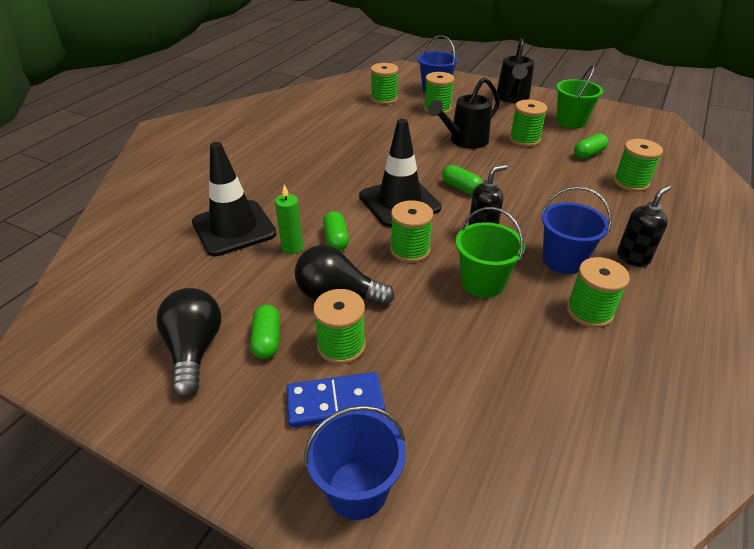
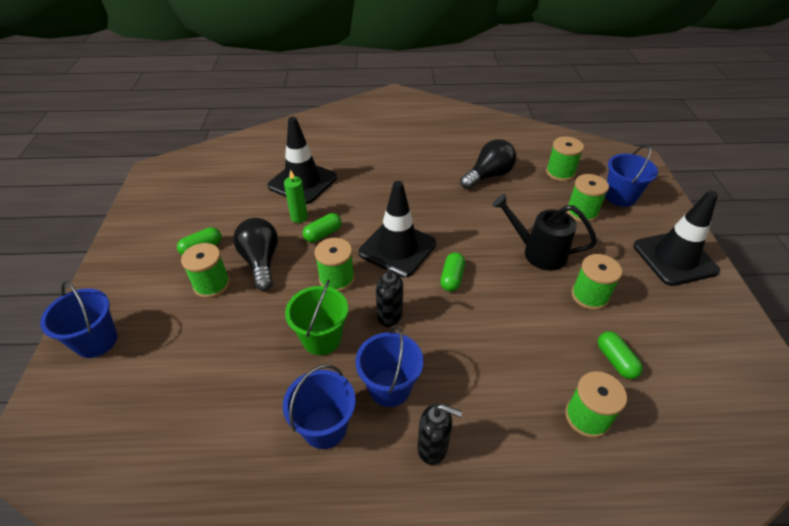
camera: 60 degrees right, 5 degrees up
black light bulb [156,288,221,397] -> black light bulb moved to [460,139,516,189]
blue domino [286,372,385,428] -> none
black watering can [497,38,534,103] -> black traffic cone [633,191,720,286]
green bucket [556,65,603,129] -> none
green spool [567,257,630,328] -> blue bucket [283,364,356,449]
green capsule [574,133,608,159] -> green capsule turned 45 degrees clockwise [598,331,643,379]

